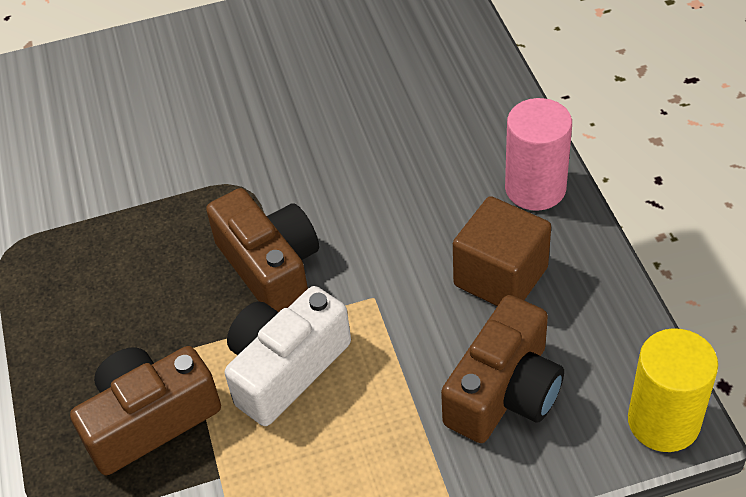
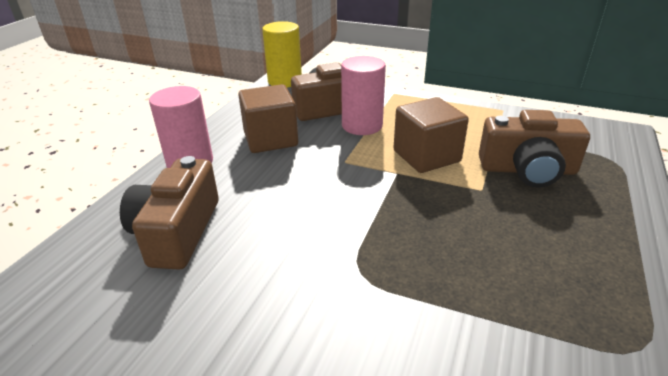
camera: 145 degrees left, 15 degrees down
brown camera [206,188,319,312] -> brown camera moved to [120,156,219,270]
white camera [225,286,351,426] -> brown cube [393,97,469,173]
none -> pink cylinder [341,56,386,135]

